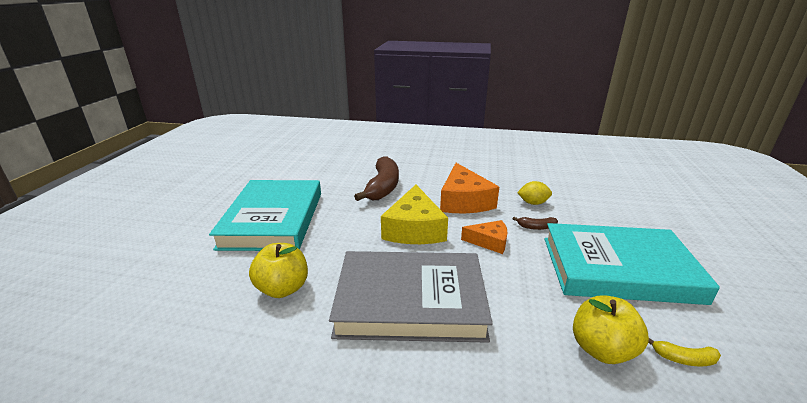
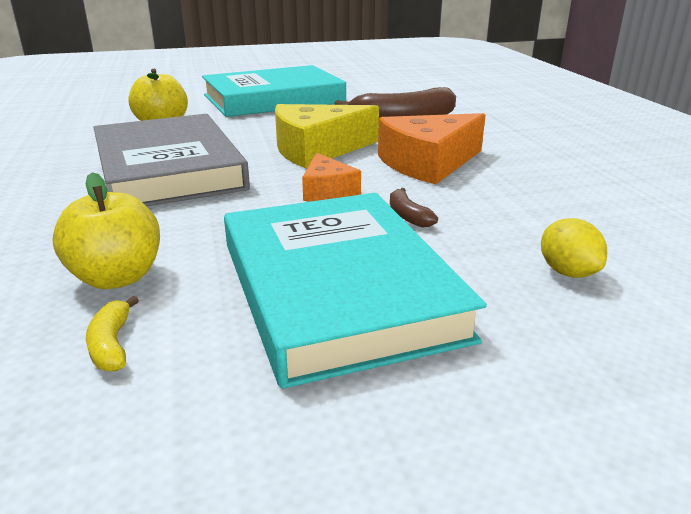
camera: 65 degrees right, 0 degrees up
yellow lemon [517,181,552,205] -> yellow lemon moved to [541,218,607,278]

